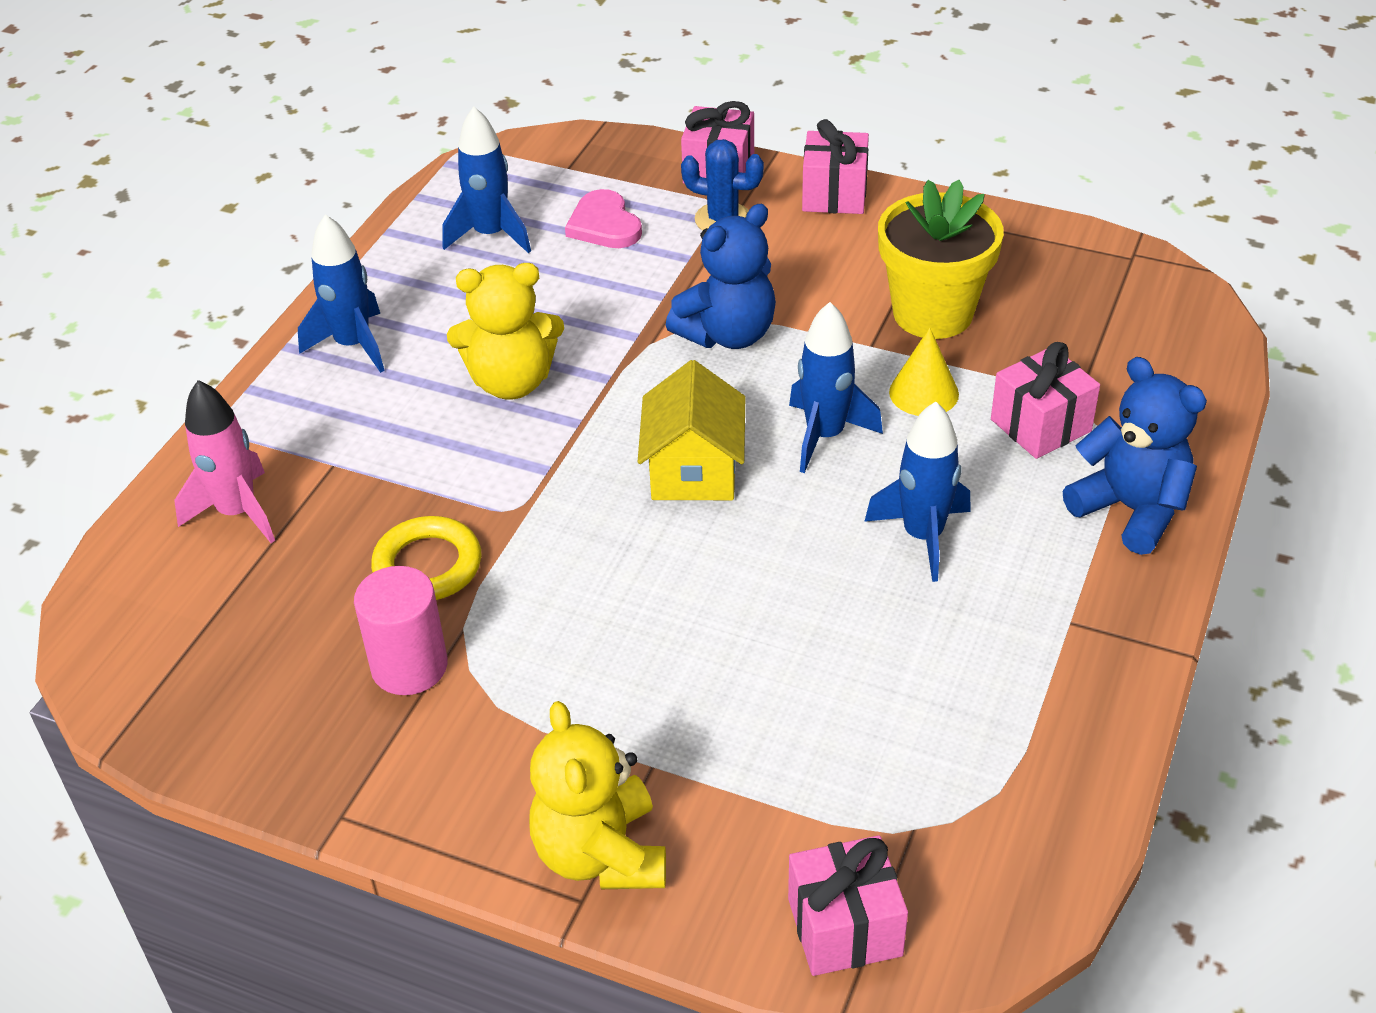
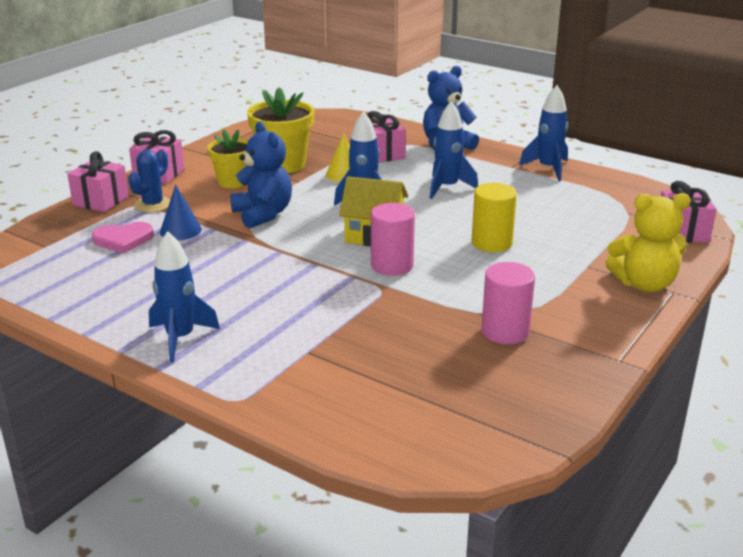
camera: 80 degrees left, 15 degrees down
pink rocket [174,380,275,543] -> none
yellow ring [371,516,481,600] -> none
blue rocket [442,106,531,253] -> blue rocket moved to [519,85,568,181]
yellow teddy bear [447,263,564,400] -> none
none -> blue cone [160,185,202,240]
none -> yellow flower pot [207,129,249,188]
none -> pink cylinder [371,203,415,276]
none -> yellow cylinder [472,183,517,252]

